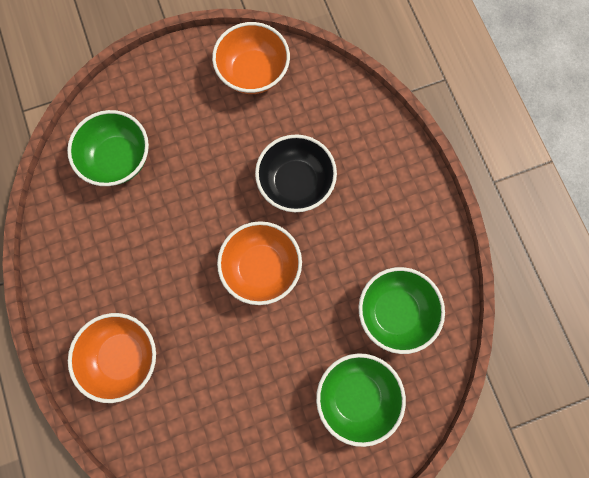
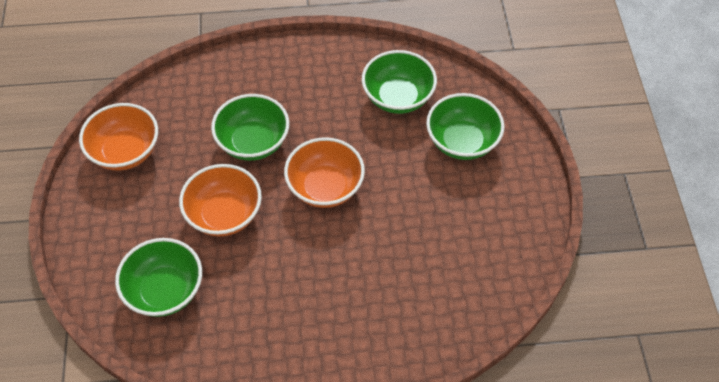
camera: 75 degrees left, 20 degrees down
orange bowl [68,313,156,403] -> orange bowl moved to [179,164,262,236]
black bowl [255,134,337,212] -> green bowl [211,94,289,161]

